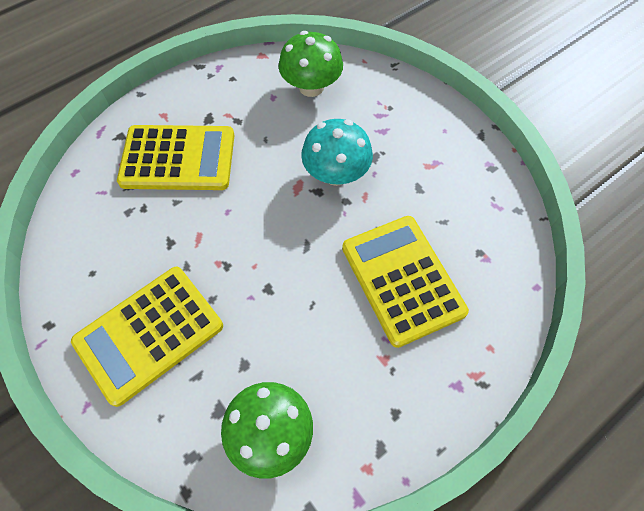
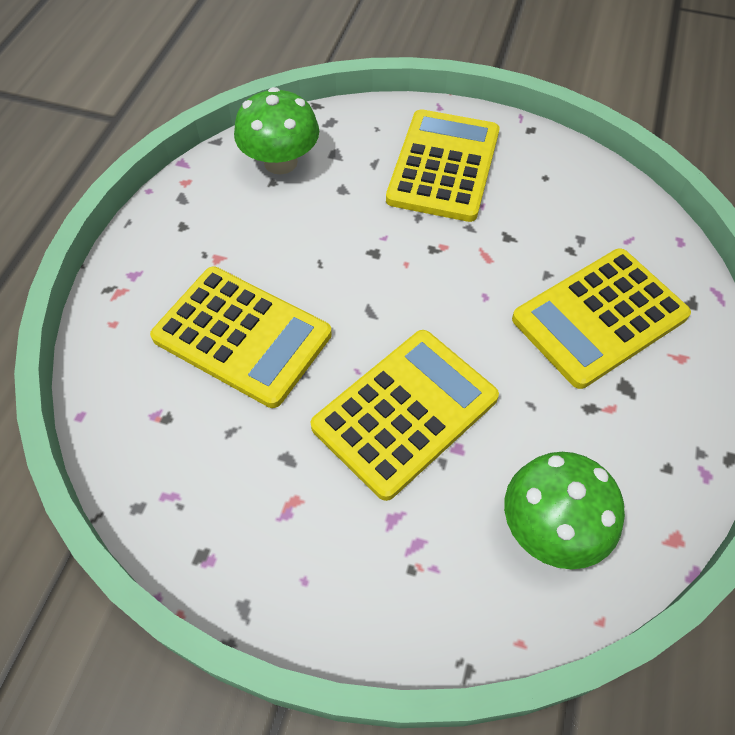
camera: 145 degrees right, 5 degrees down
turquoise mushroom [301,119,373,186] -> yellow calculator [311,330,499,501]

